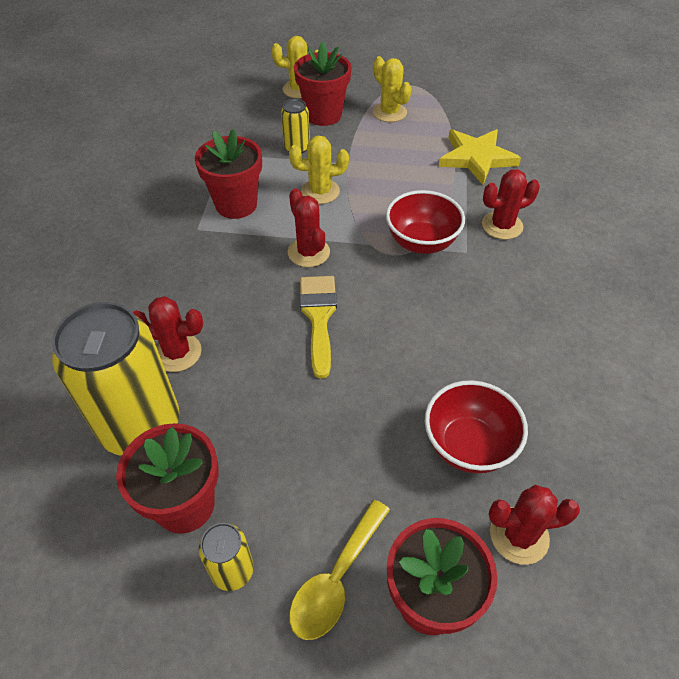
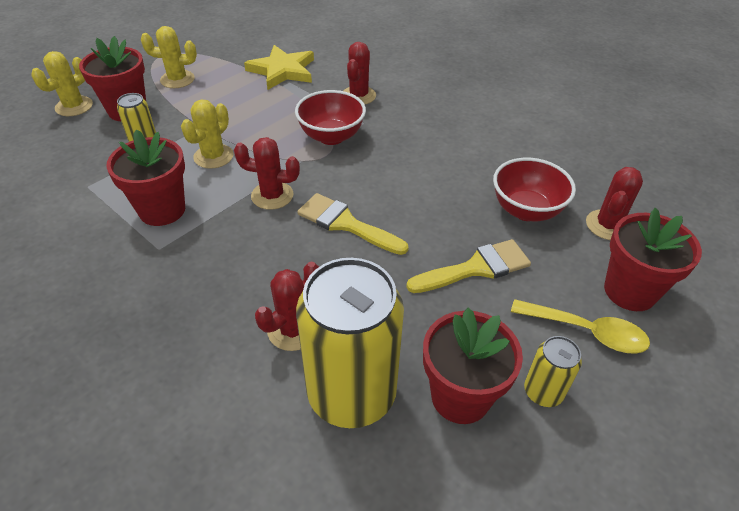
camera: 55 degrees left, 5 degrees down
yellow spoon [289,500,390,640] -> yellow spoon turned 45 degrees counterclockwise [511,299,650,354]
none -> yellow brush [406,239,531,293]

